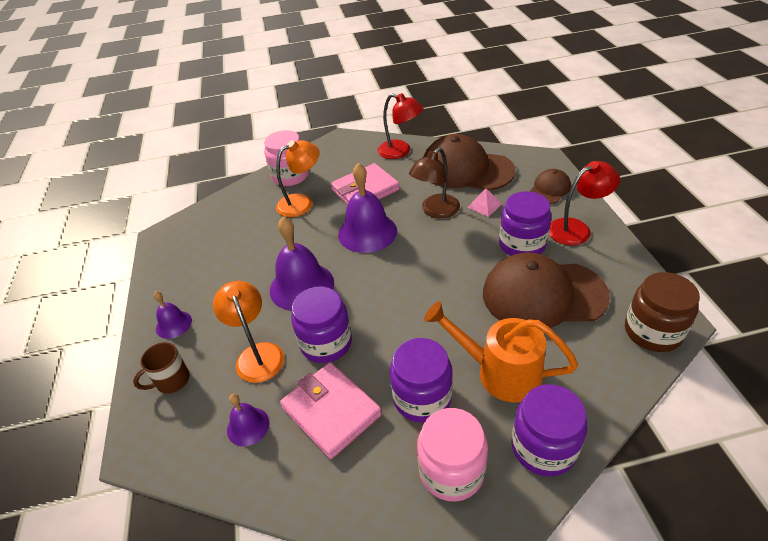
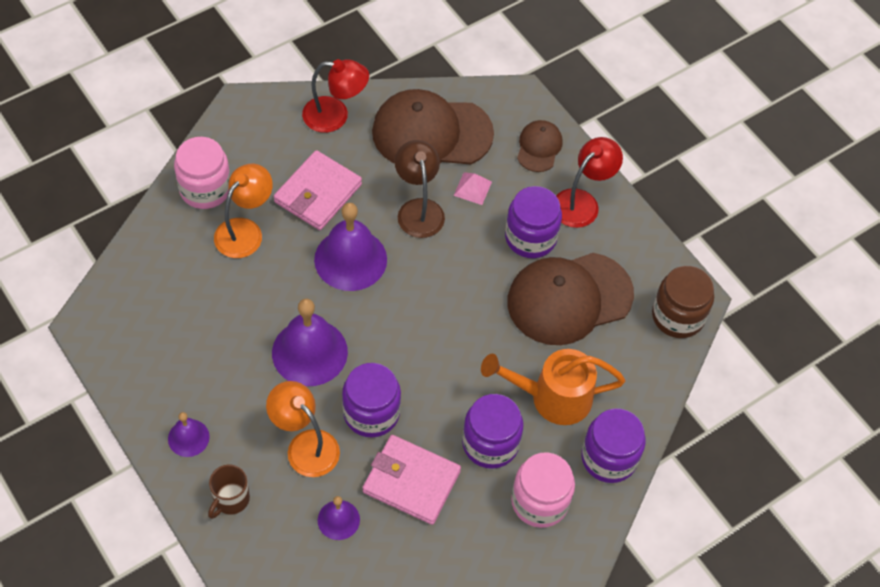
camera: 30 degrees left, 15 degrees up
brown lamp [409,147,460,218] -> brown lamp turned 150 degrees clockwise [395,140,445,238]

